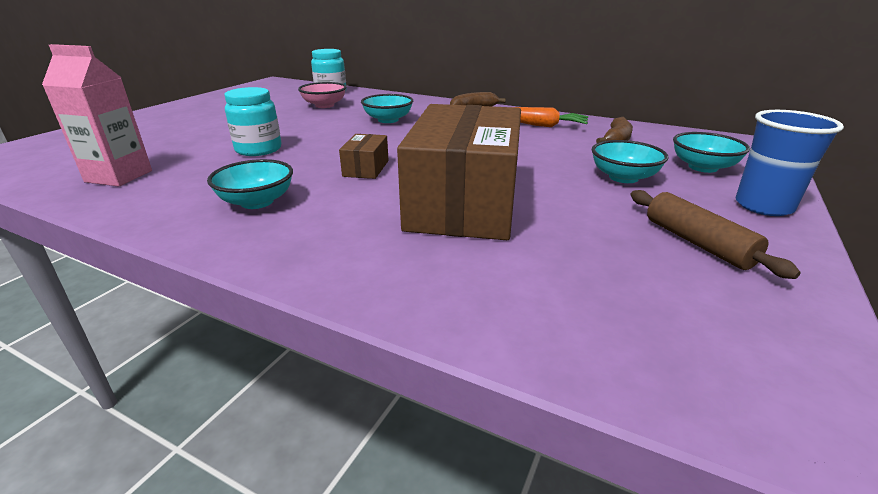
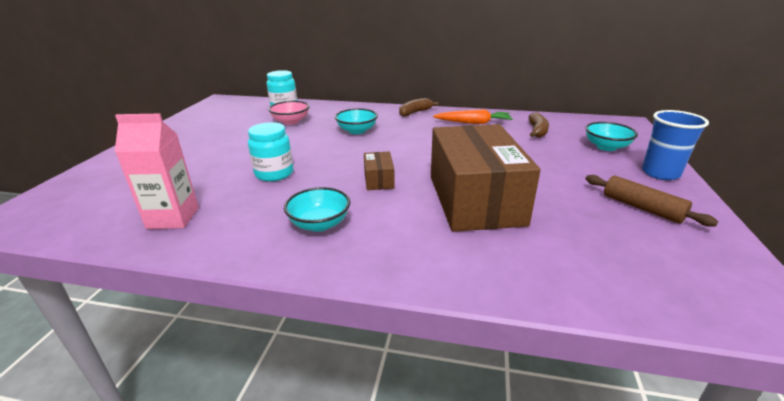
camera: 15 degrees left, 0 degrees up
turquoise bowl [592,140,669,183] -> none

